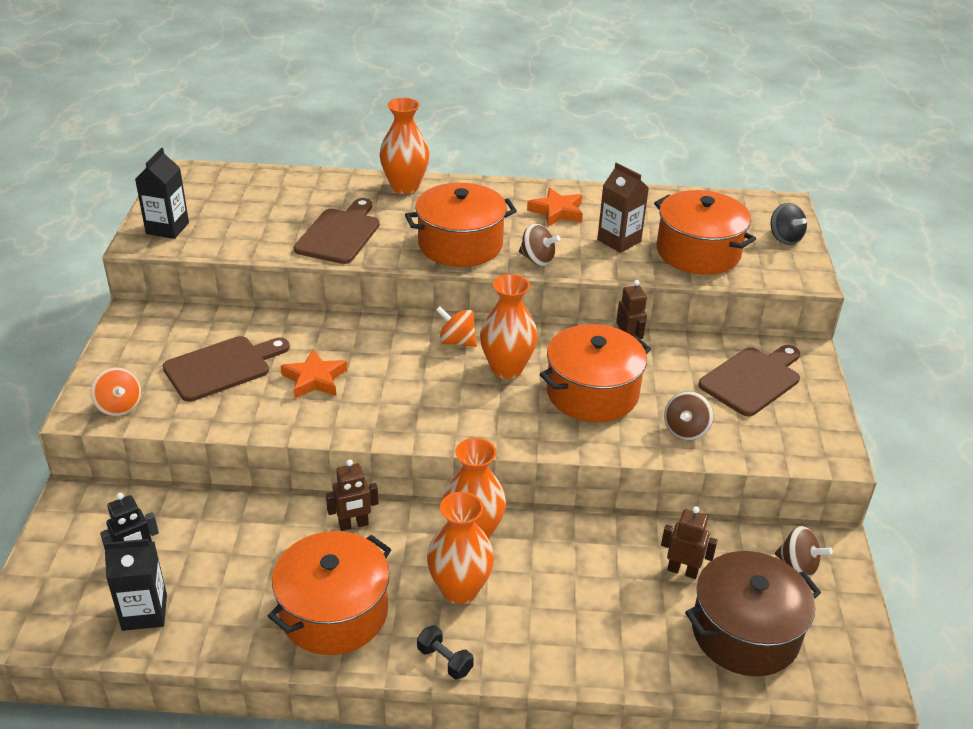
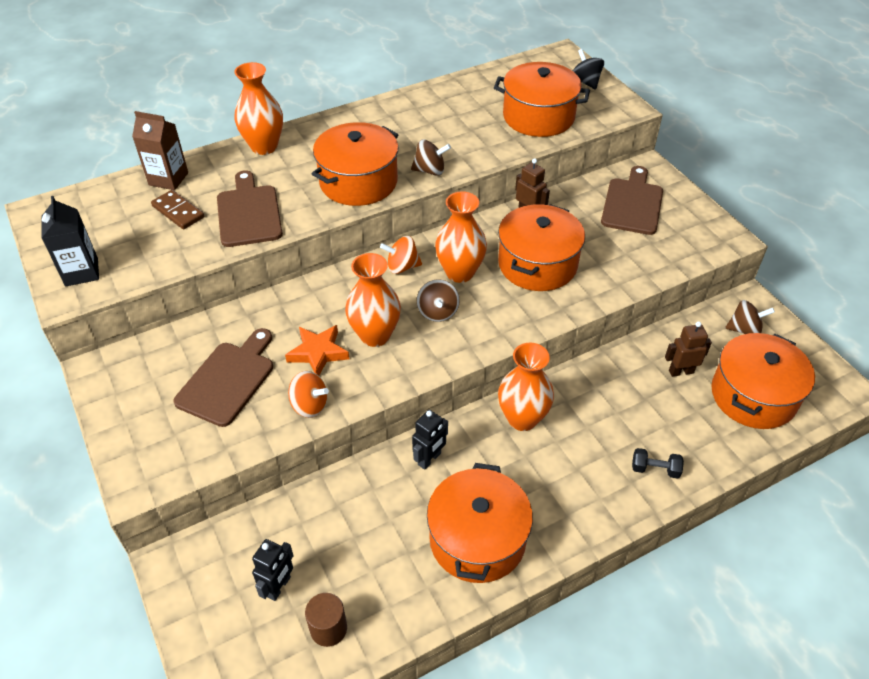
camera: 30 degrees left, 10 degrees up
orange spinning top [91,367,141,416] -> orange spinning top moved to [288,371,329,418]
black carton [103,539,167,631] -> brown cylinder [305,593,347,647]
brown robot [326,459,378,531] -> black robot [412,410,448,470]
black dumbbell [417,625,474,680] -> black dumbbell moved to [632,448,684,479]
orange vase [427,492,494,604] -> orange vase moved to [345,253,401,347]
orange star [527,188,583,226] -> none
brown carton [597,162,649,253] -> brown carton moved to [132,111,188,190]
brown spinning top [664,391,713,440] -> brown spinning top moved to [417,279,460,322]
brown pot [685,551,821,676] -> orange pot [711,333,815,429]
black spinning top [771,203,807,245] -> black spinning top turned 150 degrees counterclockwise [573,49,604,90]
none -> brown domino [151,190,204,229]

